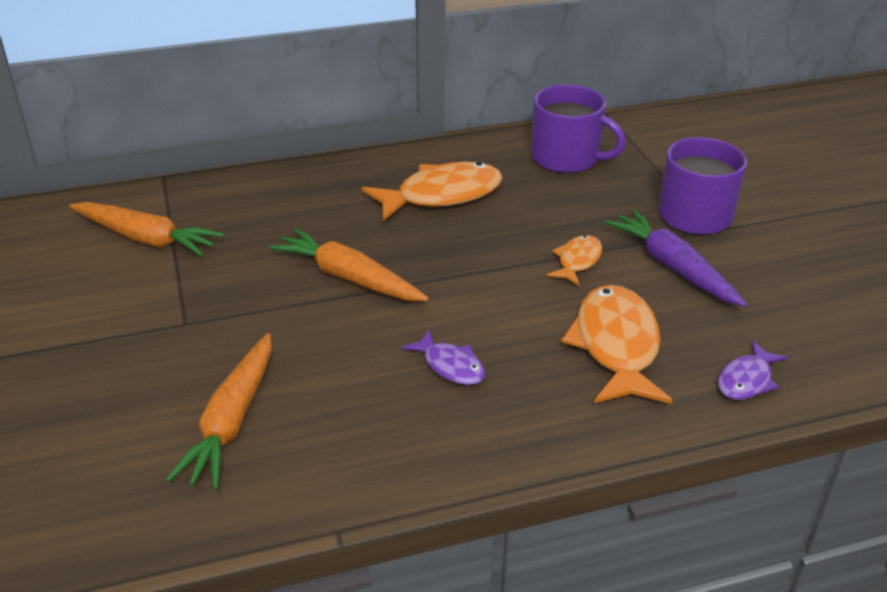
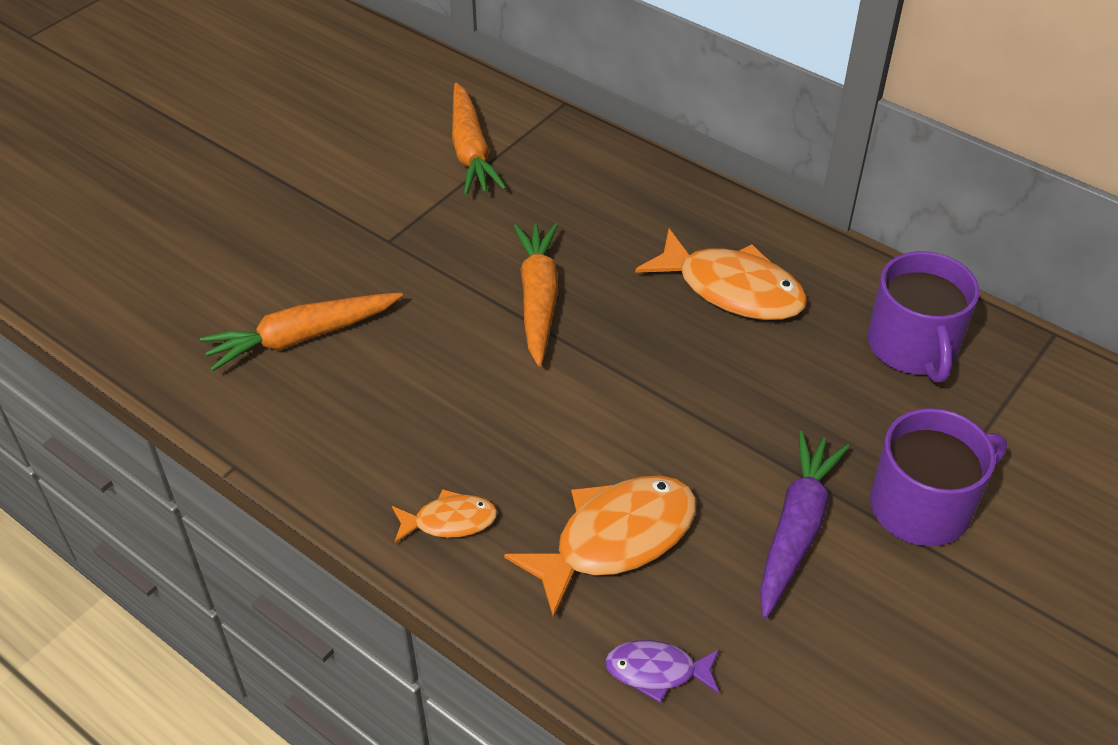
camera: 55 degrees right, 10 degrees up
purple fish [402,330,485,385] -> none
orange fish [547,235,602,286] -> orange fish moved to [392,489,498,544]

